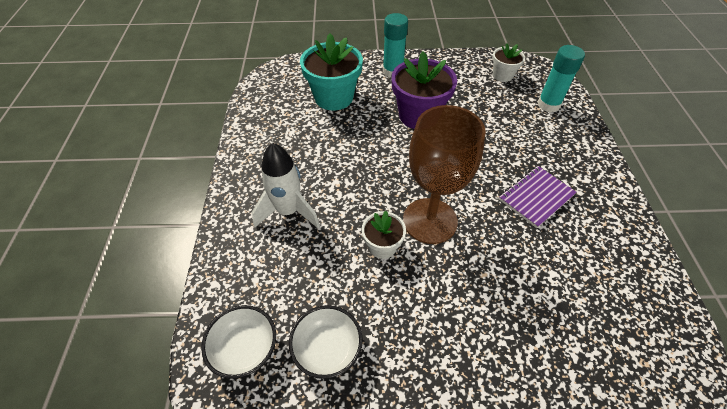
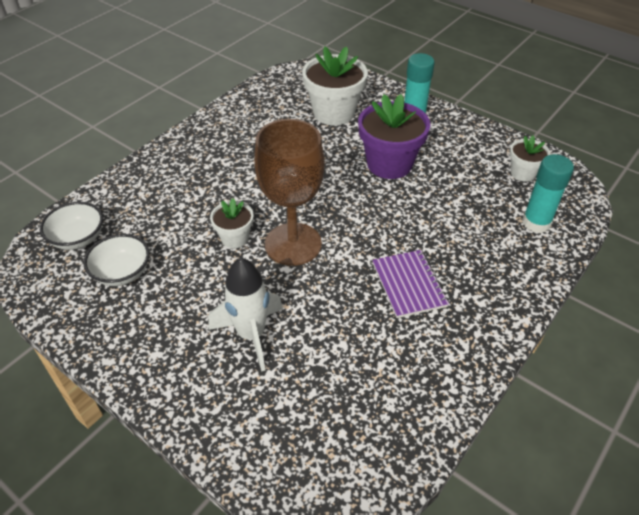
camera: 40 degrees right, 5 degrees down
white rocket [252,143,320,228] -> white rocket moved to [208,258,283,372]
turquoise flower pot [300,33,363,110] -> white flower pot [302,46,368,125]
purple notebook [499,166,577,228] -> purple notebook turned 75 degrees clockwise [372,250,449,318]

